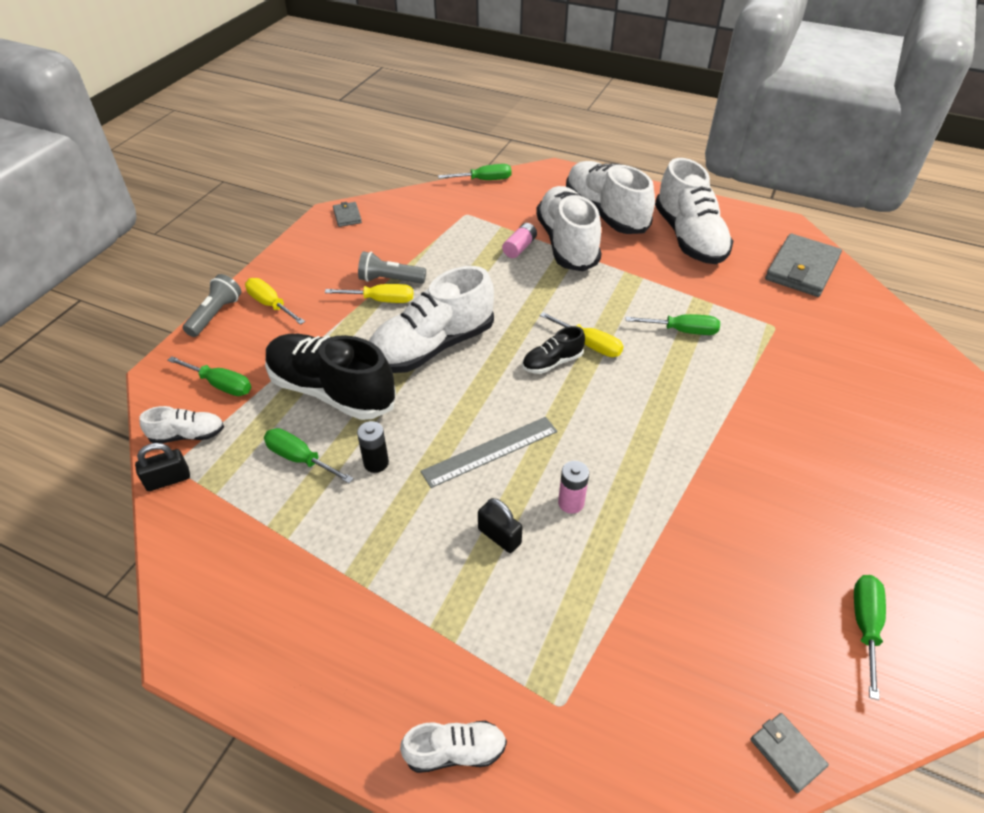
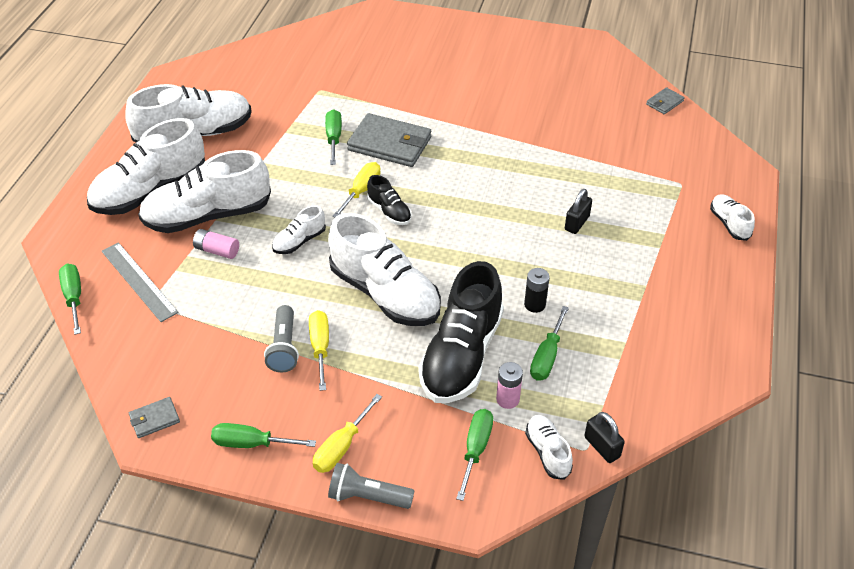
camera: 100 degrees left, 0 degrees up
grey ruler [420,417,558,488] -> grey ruler moved to [101,242,179,322]
pink battery [558,461,589,514] -> pink battery moved to [496,362,523,409]
grey wallet [765,234,842,297] -> grey wallet moved to [347,113,431,167]
green screwdriver [854,575,886,700] -> green screwdriver moved to [211,423,316,448]
none -> white shoe [272,205,326,254]

